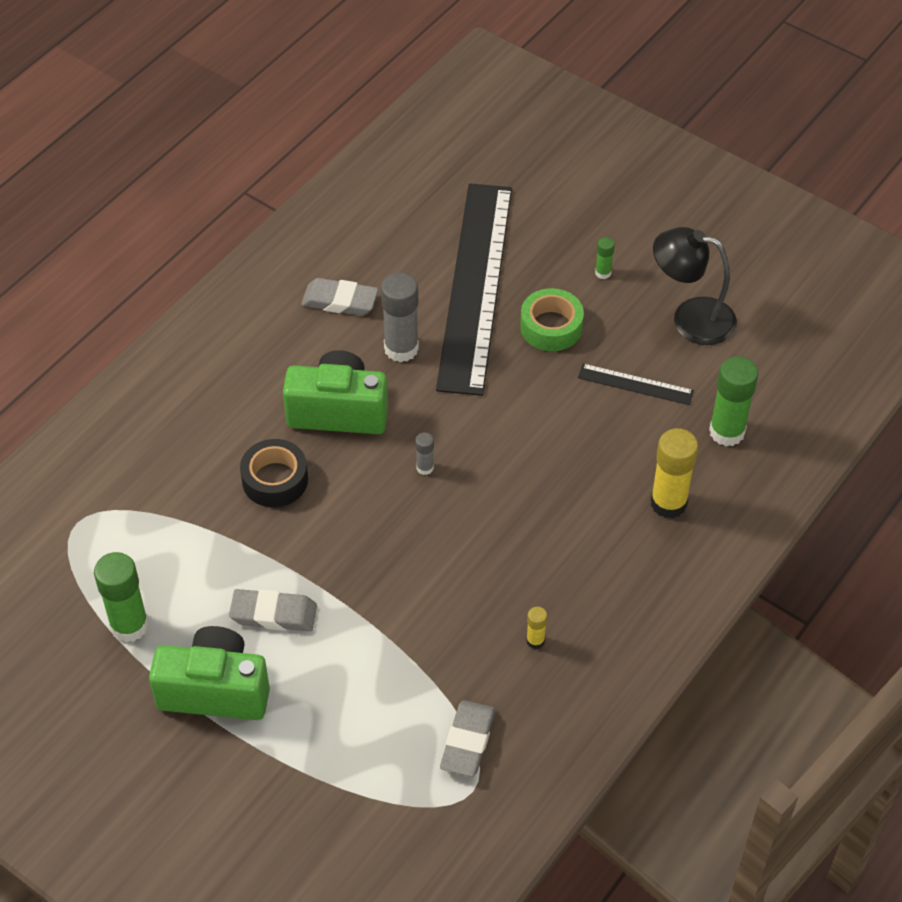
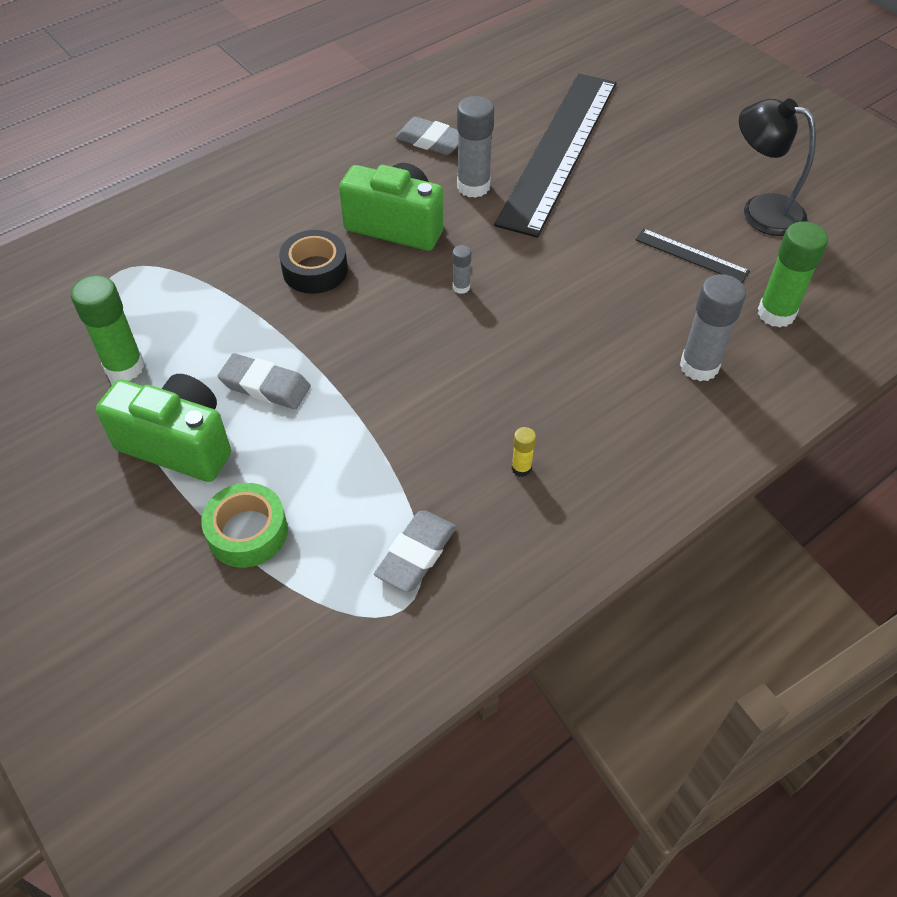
camera: 15 degrees right, 0 degrees up
green tape [520,288,584,351] -> green tape moved to [201,483,288,568]
green glue stick [595,237,615,279] -> none
yellow glue stick [651,428,698,519] -> grey glue stick [680,274,746,381]

